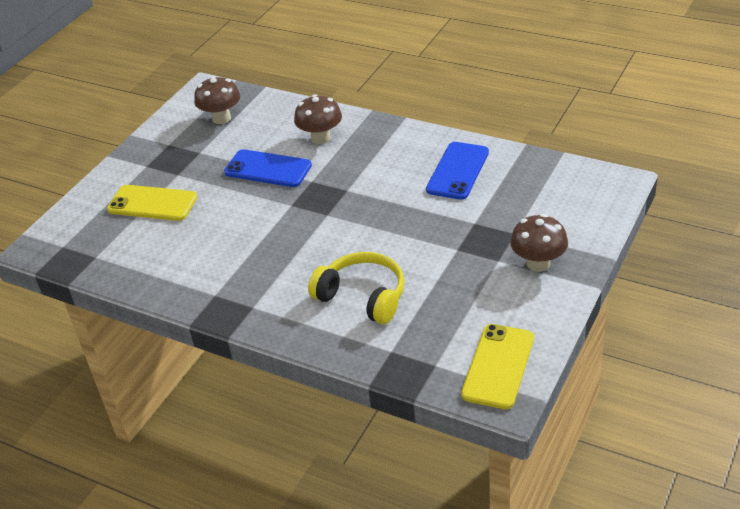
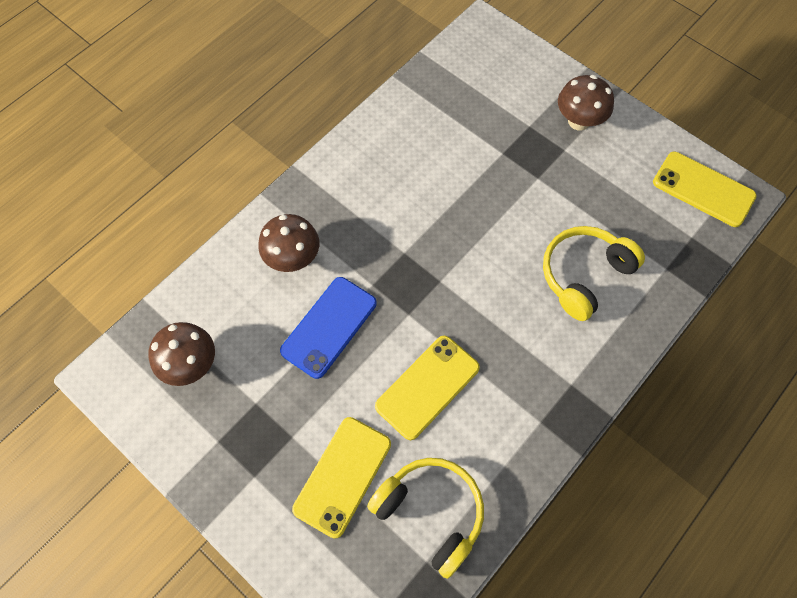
camera: 80 degrees left, 25 degrees up
blue phone [426,142,489,200] -> none
none -> yellow headphones [367,458,484,579]
none -> yellow phone [375,336,480,440]

